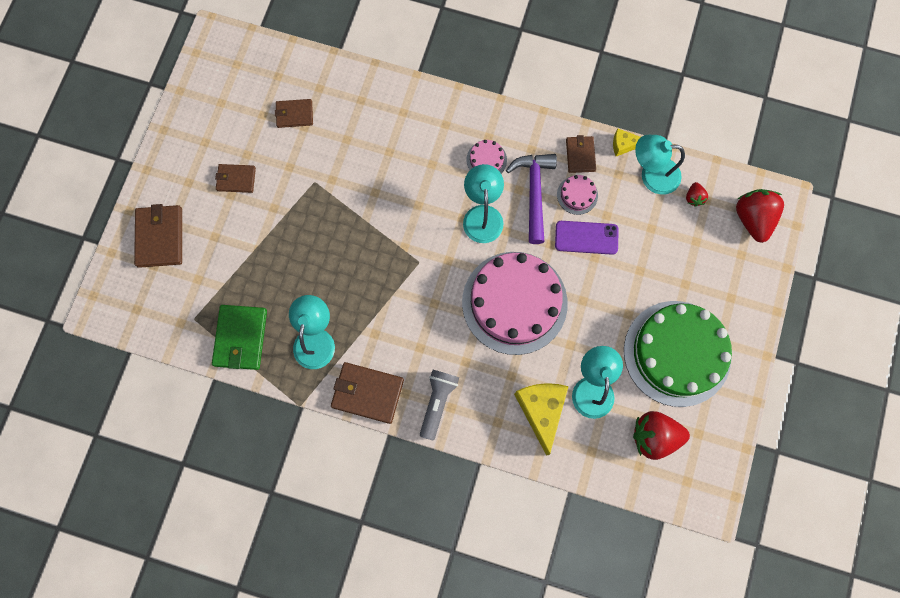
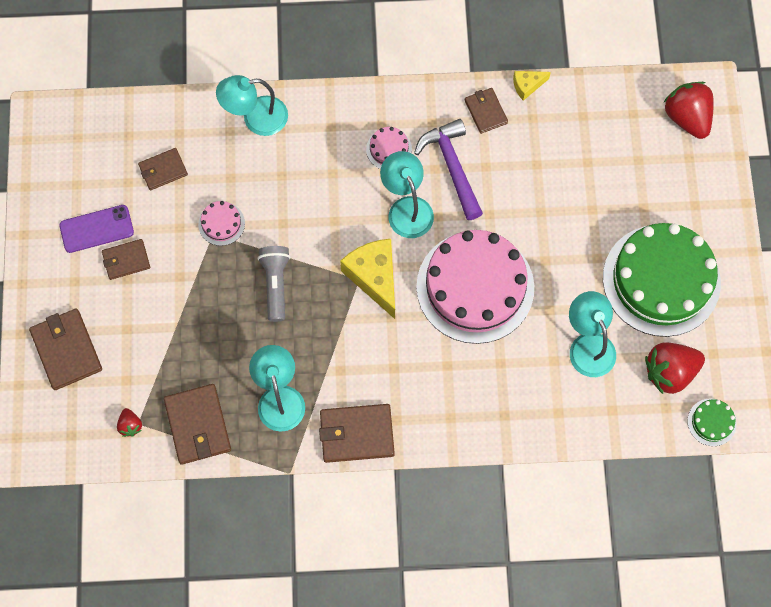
camera: 20 degrees left, 5 degrees down
green wallet [212,305,267,370] -> brown wallet [164,384,231,465]
grey flashlight [420,370,459,440] -> grey flashlight moved to [258,246,290,322]
yellow cheese [514,383,569,456] -> yellow cheese moved to [340,239,395,319]
purple phone [555,221,619,255] -> purple phone moved to [59,205,134,253]
pink cake [557,175,598,215] -> pink cake moved to [198,201,245,246]
turquoise lamp [635,135,685,195] -> turquoise lamp moved to [216,75,288,136]
red strawberry [686,182,708,207] -> red strawberry moved to [117,408,142,437]
none -> green cake [688,398,737,446]

